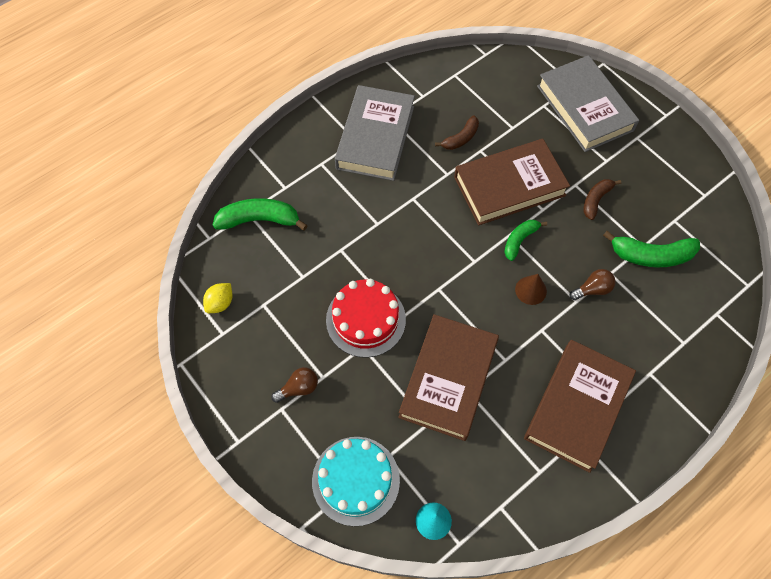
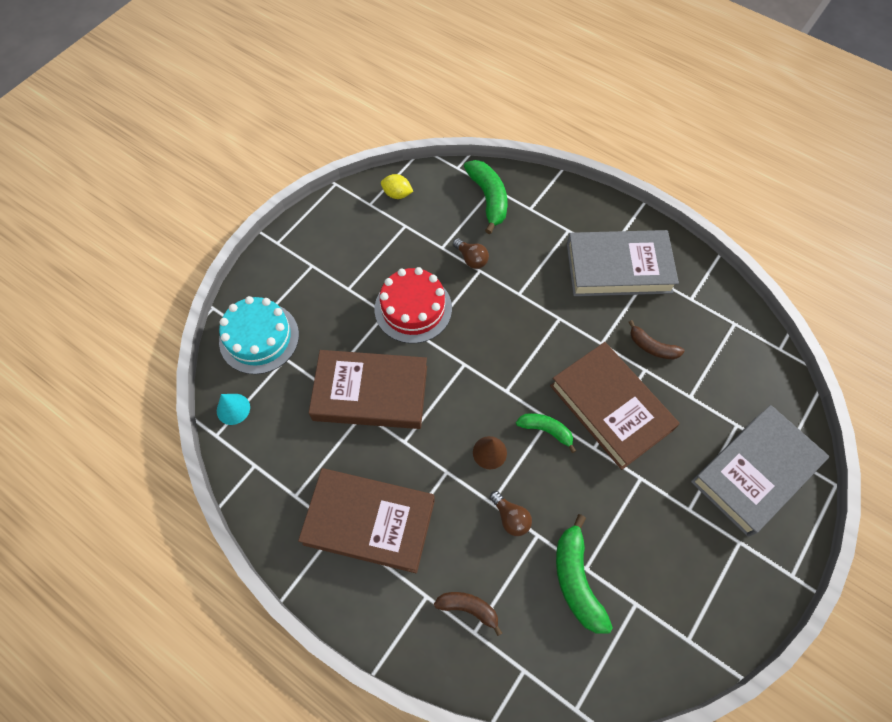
camera: 75 degrees right, 0 degrees up
brown light bulb [271,367,318,403] -> brown light bulb moved to [453,238,489,269]
brown banana [584,179,621,220] -> brown banana moved to [434,592,502,636]

